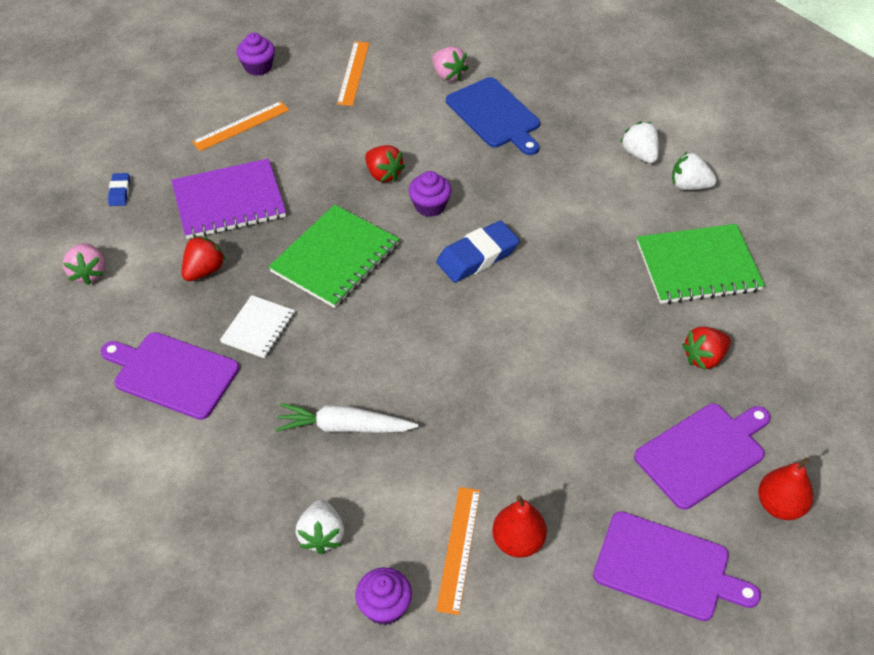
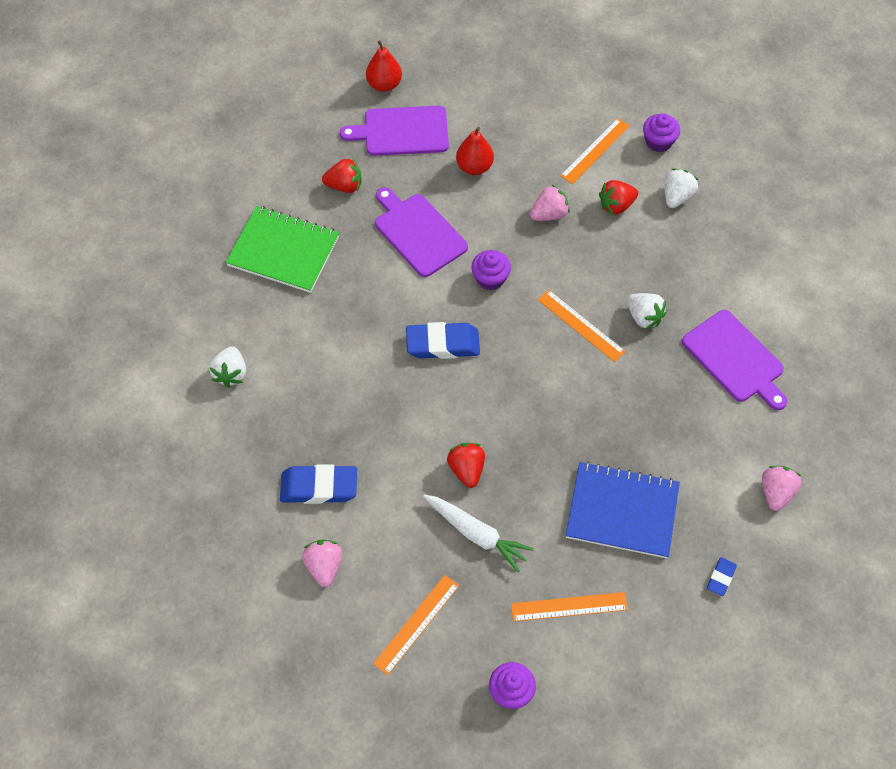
camera: 150 degrees left, 10 degrees up
purple notebook [171,159,286,239] -> blue notebook [566,462,680,558]
red strawberry [182,236,226,281] -> red strawberry moved to [599,180,638,215]
white notebook [220,295,295,359] -> none
green notebook [268,204,399,308] -> none
white carrot [275,403,418,433] -> white carrot moved to [423,494,534,572]
purple cupcake [409,171,451,217] -> purple cupcake moved to [471,250,511,290]
blue cutting board [446,77,540,155] -> blue eraser [280,464,357,504]
red pear [492,495,547,558] -> red pear moved to [456,127,494,175]
purple cutting board [593,511,761,621] -> purple cutting board moved to [375,187,468,277]
white strawberry [672,152,717,190] -> white strawberry moved to [627,293,667,329]
none -> pink strawberry [530,184,570,221]
none -> orange ruler [538,290,626,362]

